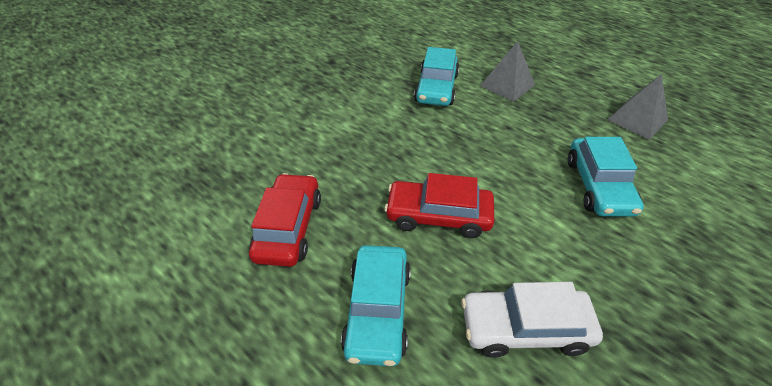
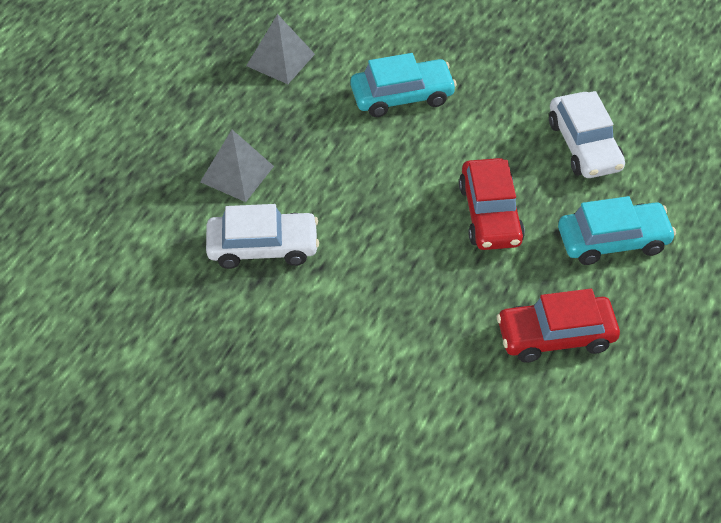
camera: 105 degrees left, 5 degrees up
turquoise car [414,47,459,106] -> white car [206,204,319,269]

